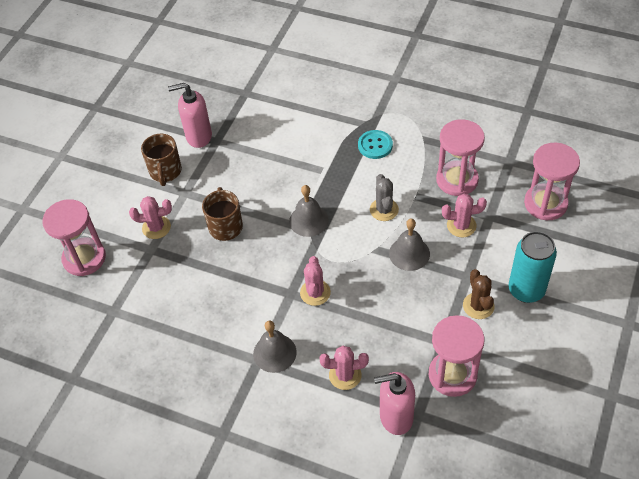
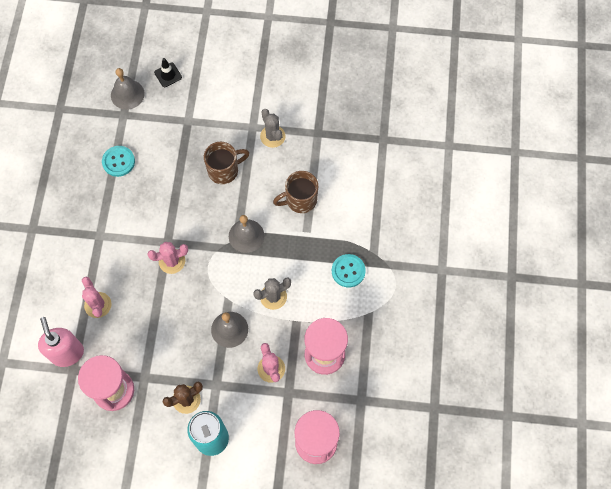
camera: 70 degrees right, 15 degrees up
pink hourglass [42,199,106,276] -> black traffic cone [154,58,182,87]
pink cactus [129,196,172,239] -> none
brown mug [141,134,182,186] -> brown mug moved to [273,171,318,213]
pink soap dispenser [168,83,212,148] -> none
grey bell [253,321,297,373] -> grey bell moved to [111,68,145,110]
none -> turquoise button [102,146,135,177]
none -> grey cactus [260,109,286,148]

